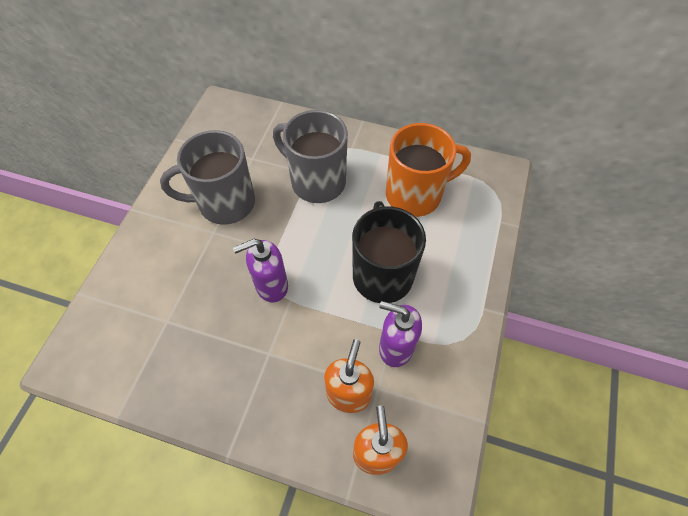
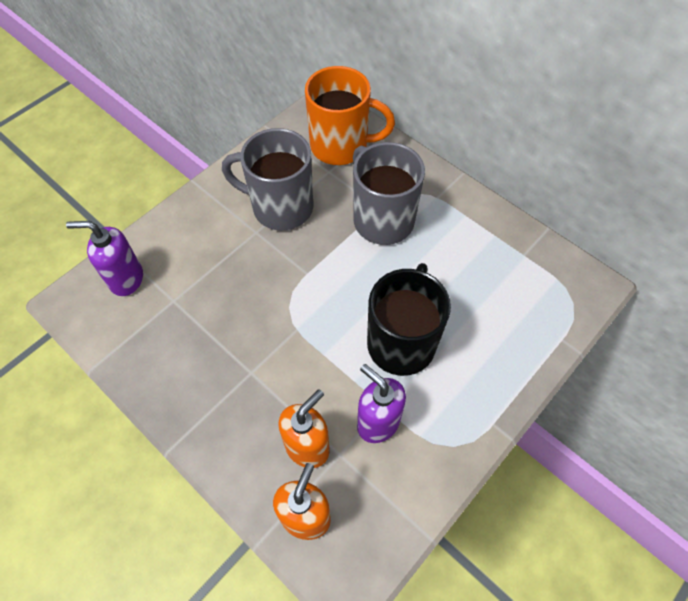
camera: 25 degrees right, 0 degrees up
purple soap dispenser [233,239,288,302] -> purple soap dispenser moved to [66,221,143,296]
orange mug [386,123,471,217] -> orange mug moved to [305,66,395,165]

